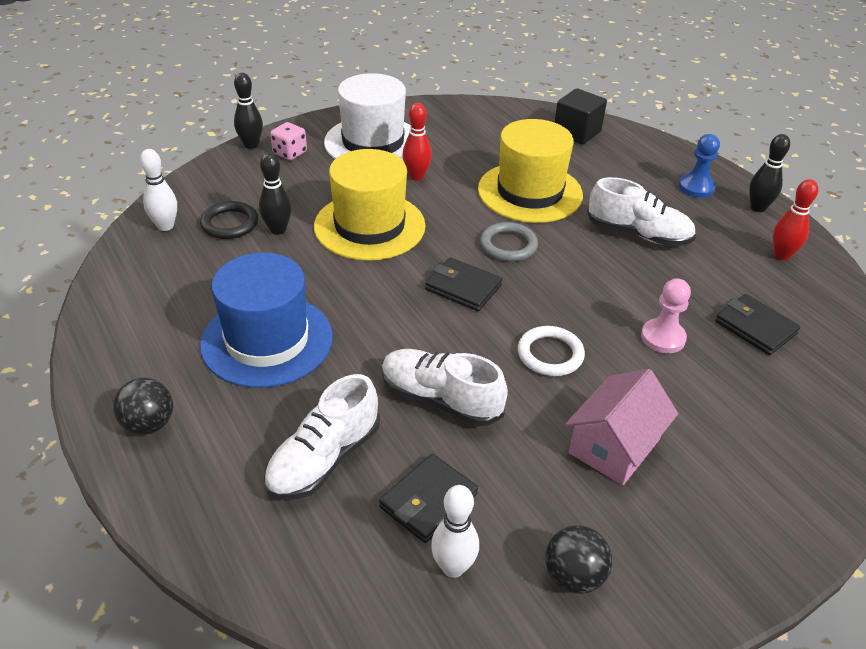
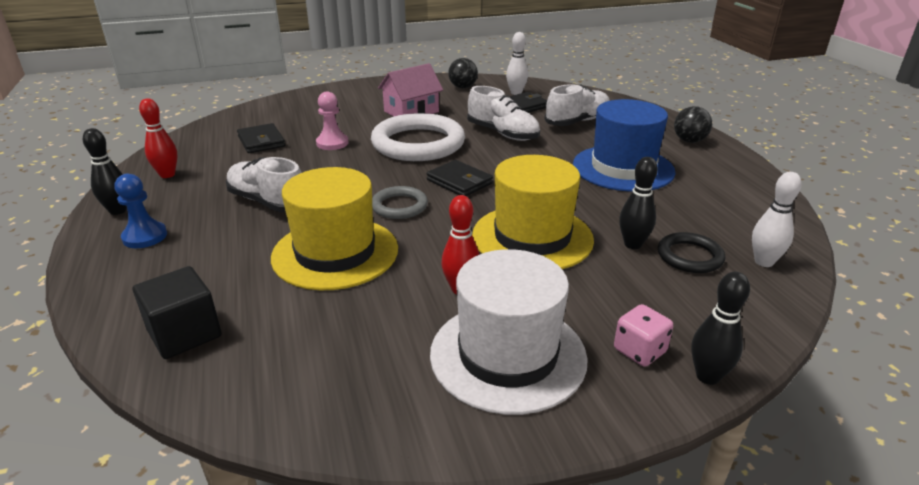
camera: 165 degrees left, 10 degrees down
white ring [518,326,585,376] -> white ring [371,113,465,161], size x1.99

